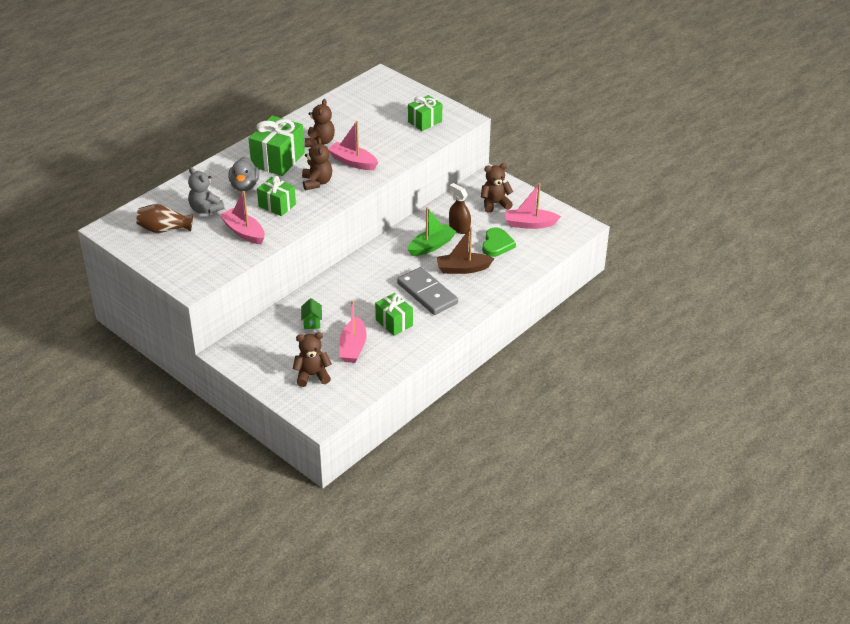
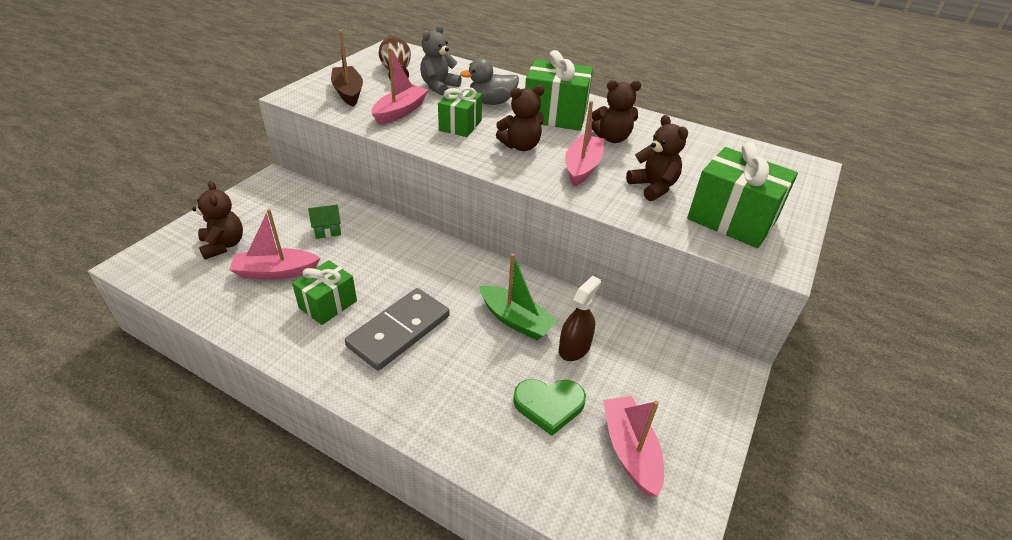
camera: 75 degrees right, 0 degrees up
green gift [408,95,442,131] -> green gift [687,142,798,248], size x1.59
brown boat [437,227,495,274] -> brown boat moved to [331,30,363,106]
brown teddy bear [481,163,513,213] -> brown teddy bear moved to [626,115,688,201]

